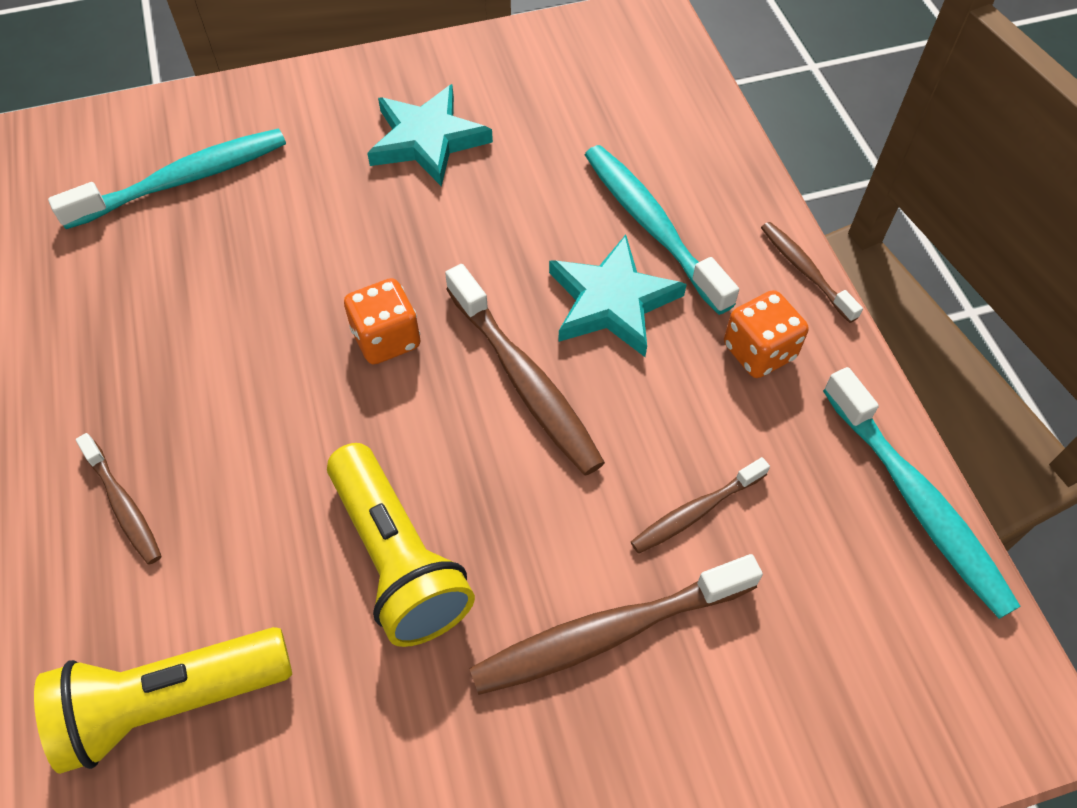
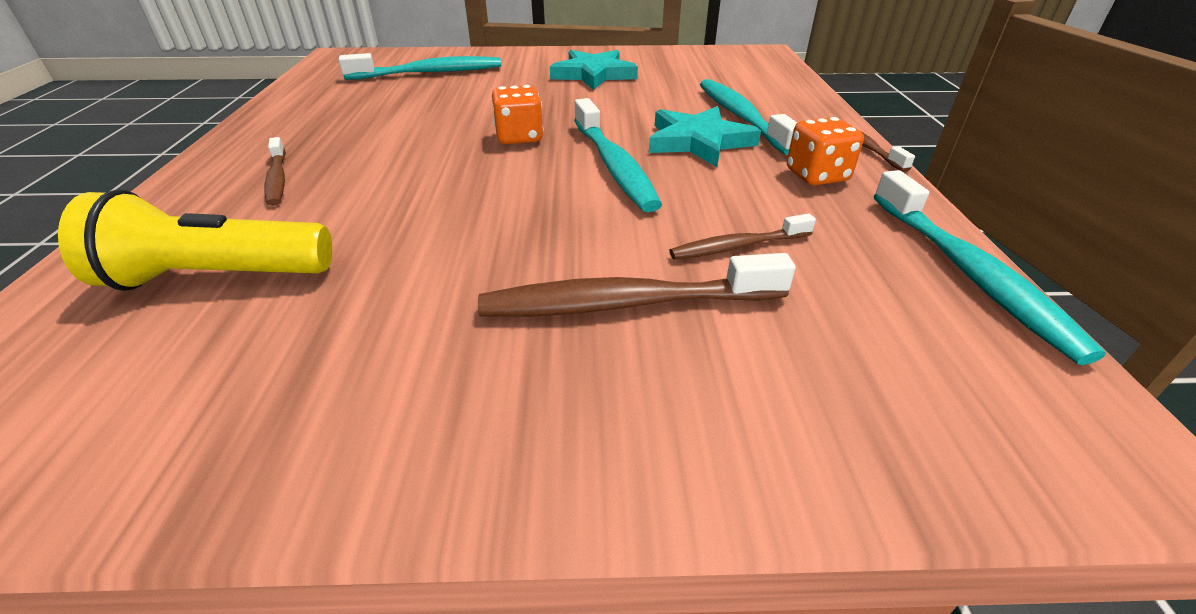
camera: 15 degrees right, 20 degrees down
yellow flashlight [327,443,475,647] -> none
brown toothbrush [445,264,605,476] -> turquoise toothbrush [574,98,662,212]

